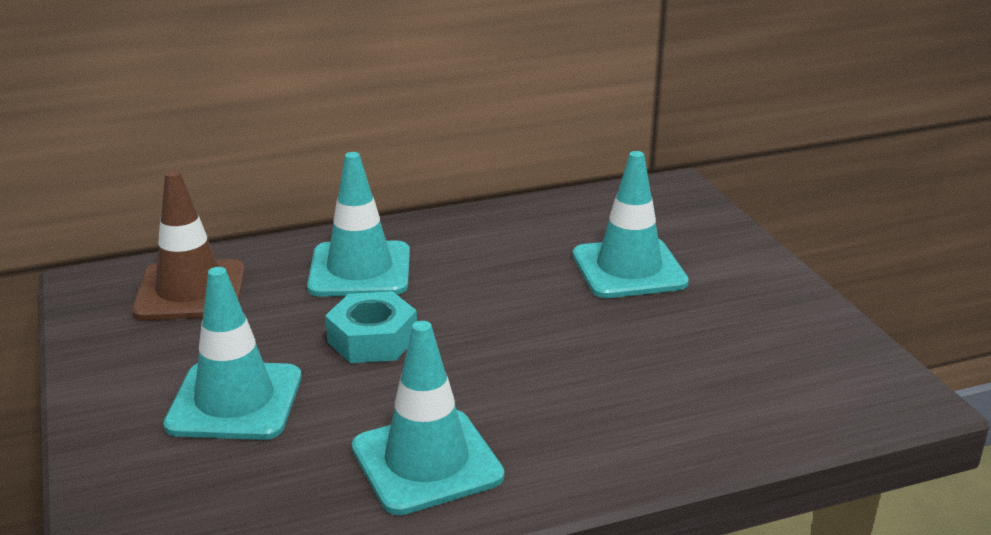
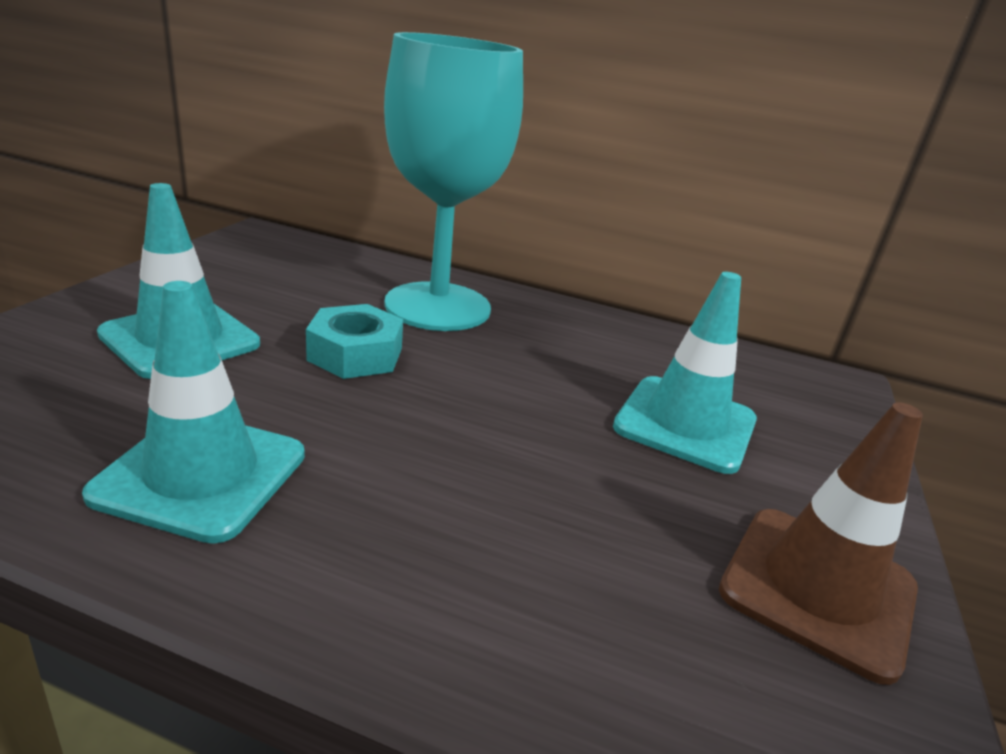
camera: 35 degrees right, 0 degrees up
brown traffic cone [132,170,245,320] -> brown traffic cone moved to [719,402,923,685]
turquoise traffic cone [307,152,410,297] -> turquoise goblet [384,32,523,331]

